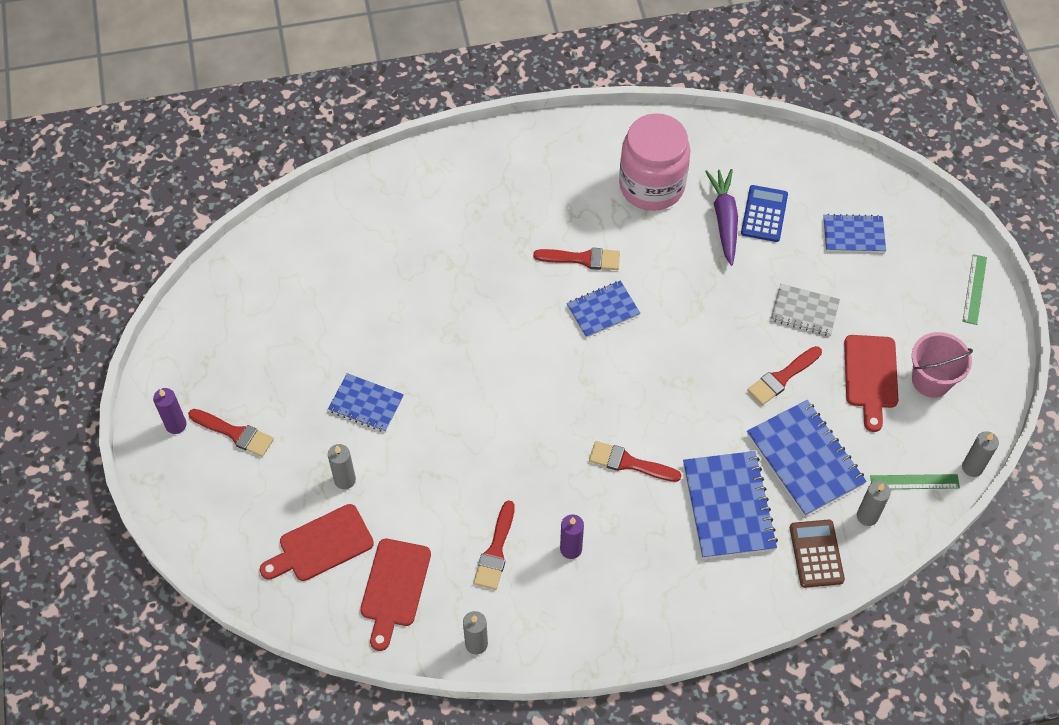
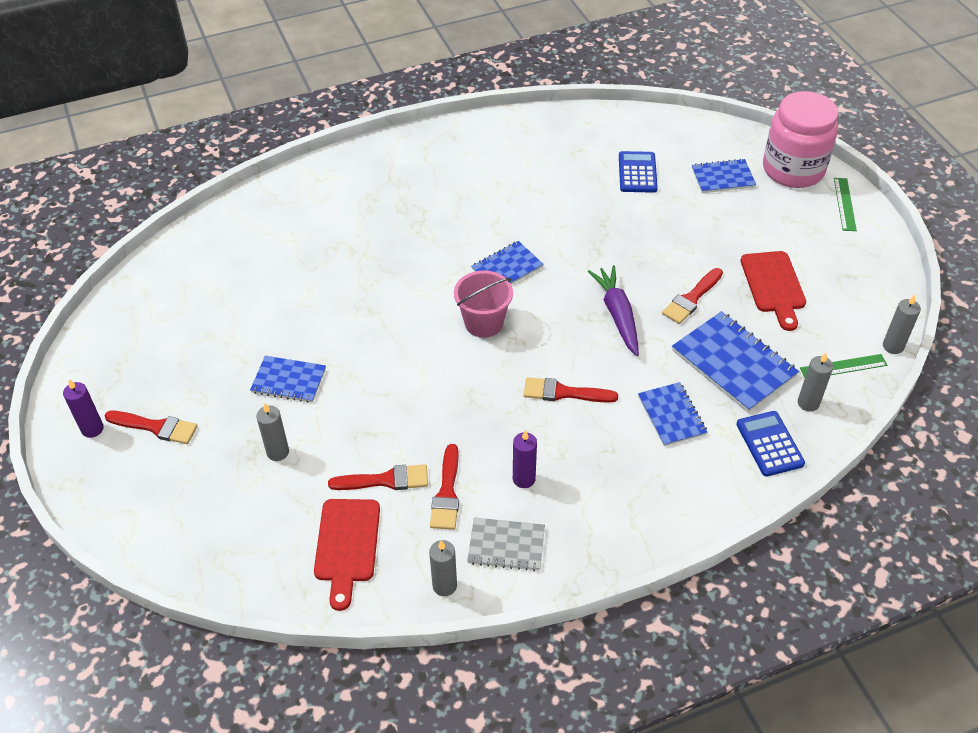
camera: 10 degrees left, 10 degrees down
red cutting board [260,504,374,581] -> none
red brush [533,248,620,270] -> red brush moved to [328,464,428,490]
pink jar [619,113,691,211] -> pink jar moved to [763,91,838,188]
blue notebook [683,451,778,559] -> blue notebook [638,382,708,446], size x0.62
purple carrot [705,169,738,266] -> purple carrot moved to [588,265,639,356]
grey notebook [771,284,840,336] -> grey notebook moved to [467,517,545,571]
brown calculator [790,520,845,588] -> blue calculator [736,411,805,477]
pink bucket [912,332,973,398] -> pink bucket moved to [454,270,513,338]

